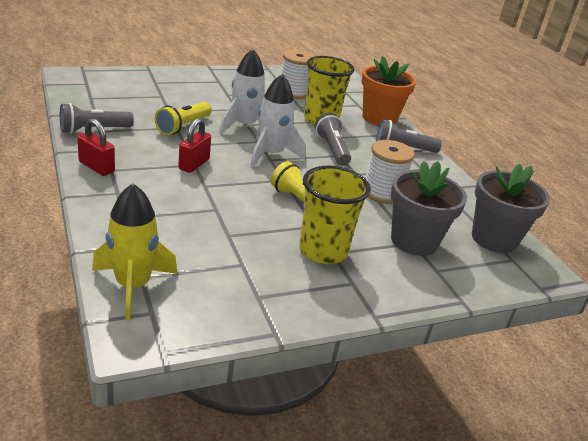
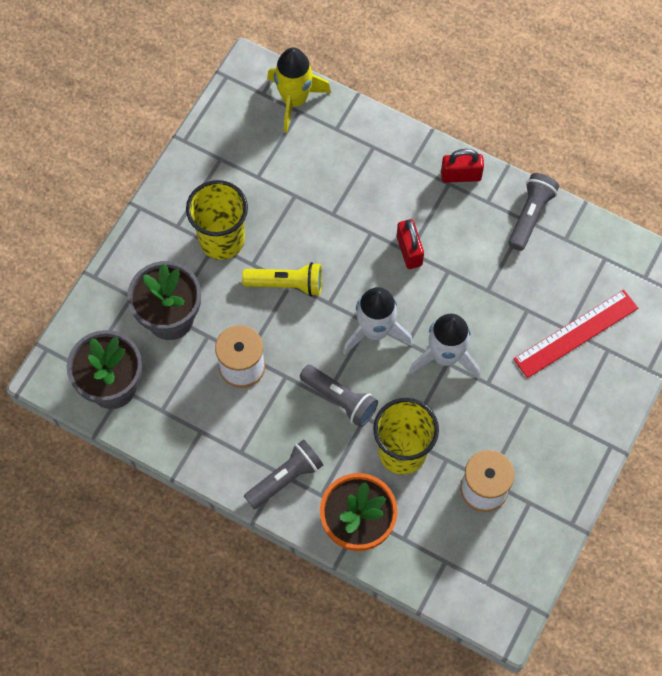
camera: 145 degrees right, 35 degrees up
yellow flashlight [155,102,212,135] -> none
none -> red ruler [513,290,638,378]

